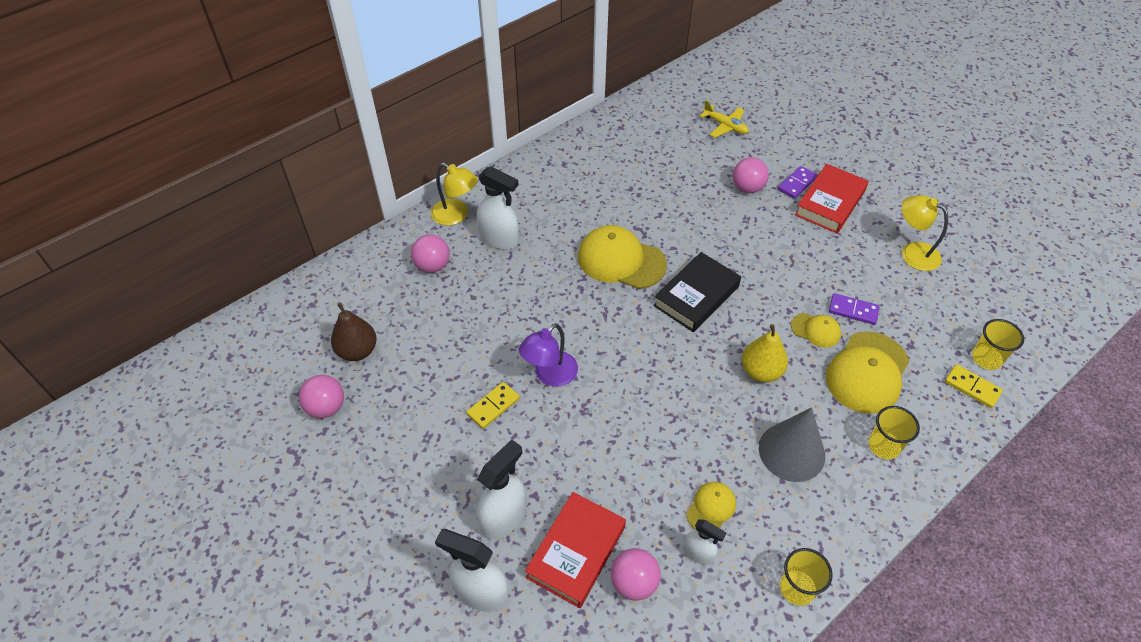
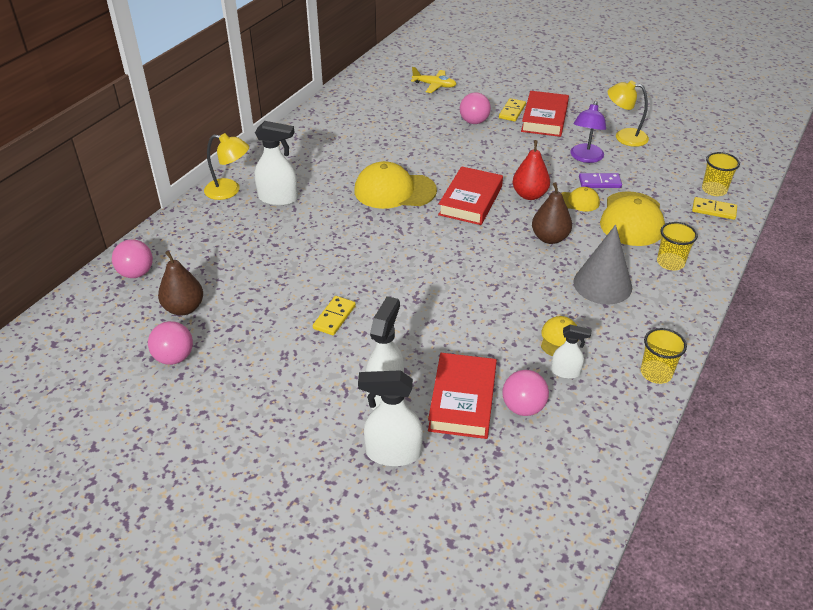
camera: 20 degrees left, 10 degrees down
pink ball [411,234,450,273] -> pink ball moved to [112,239,153,278]
purple lamp [519,323,578,387] -> purple lamp moved to [570,101,606,163]
black book [653,252,741,332] -> red book [438,166,503,225]
yellow pear [742,324,788,382] -> brown pear [532,182,572,244]
purple domino [778,166,818,199] -> yellow domino [499,98,526,122]
none -> red pear [512,140,550,200]

